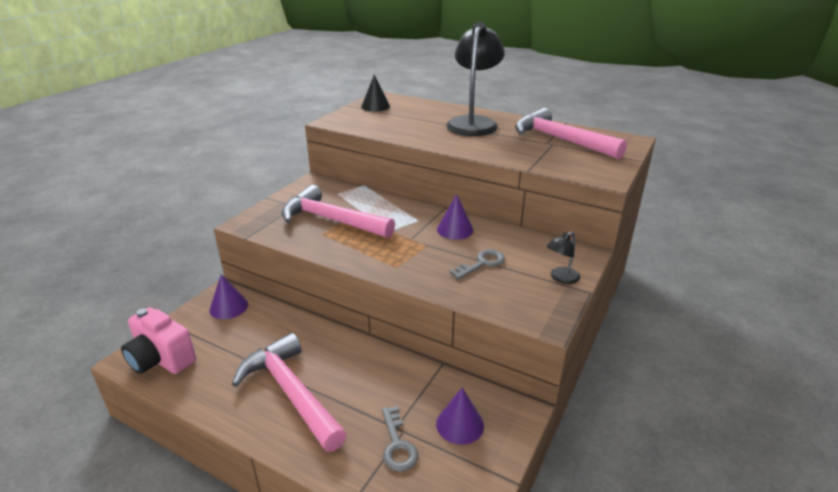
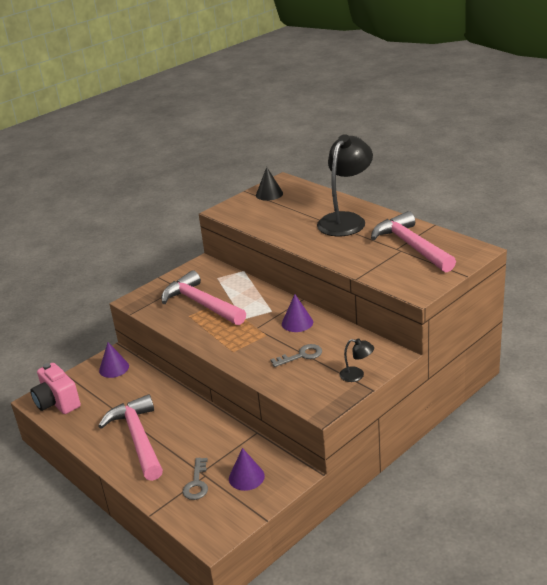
camera: 20 degrees right, 0 degrees up
black lamp [547,232,580,284] -> black lamp turned 135 degrees counterclockwise [339,339,374,382]

